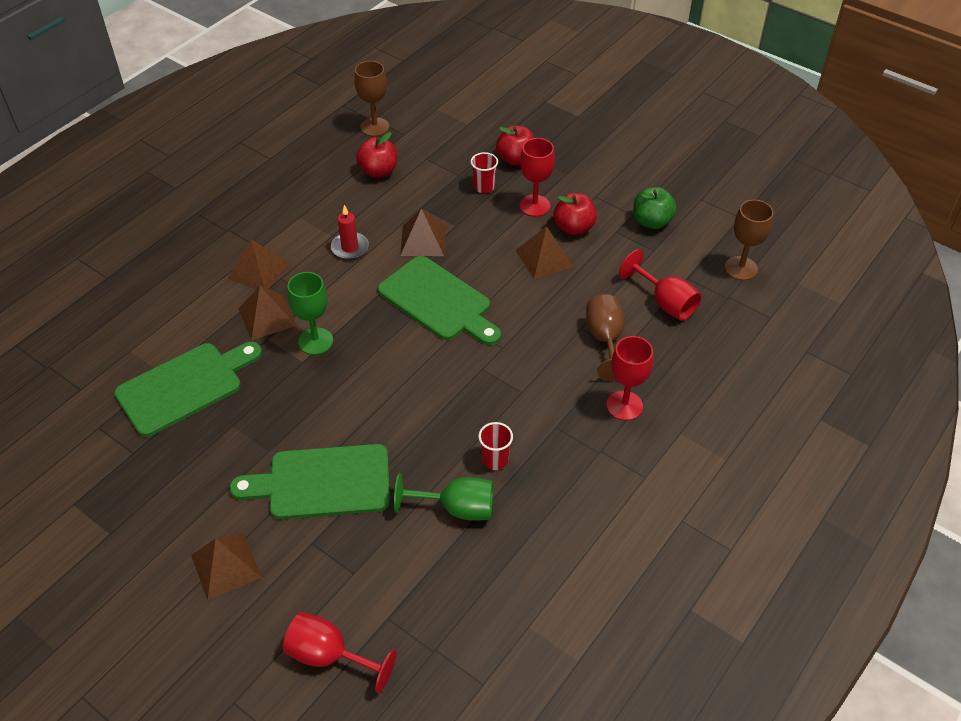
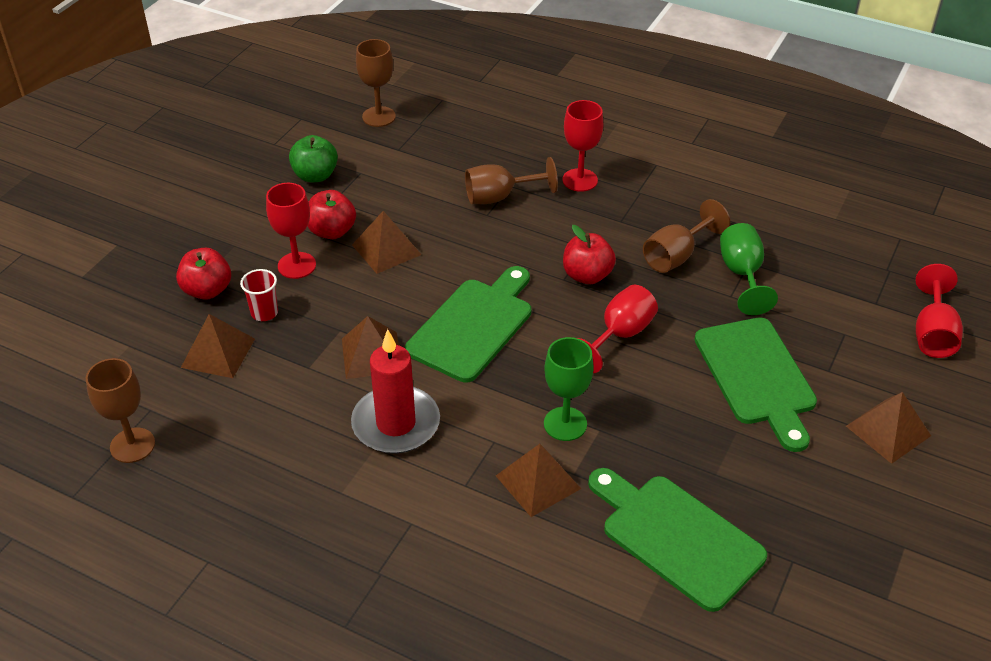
camera: 100 degrees left, 5 degrees down
brown pyramid [227,239,289,289] -> brown pyramid moved to [181,314,255,378]
red candle [331,205,369,260] -> red candle [351,329,440,454], size x1.73
red apple [356,132,397,178] -> red apple moved to [563,225,616,284]
red cup [478,422,513,470] -> brown goblet [643,199,730,273]
red goblet [619,249,702,321] -> red goblet moved to [577,285,658,373]

